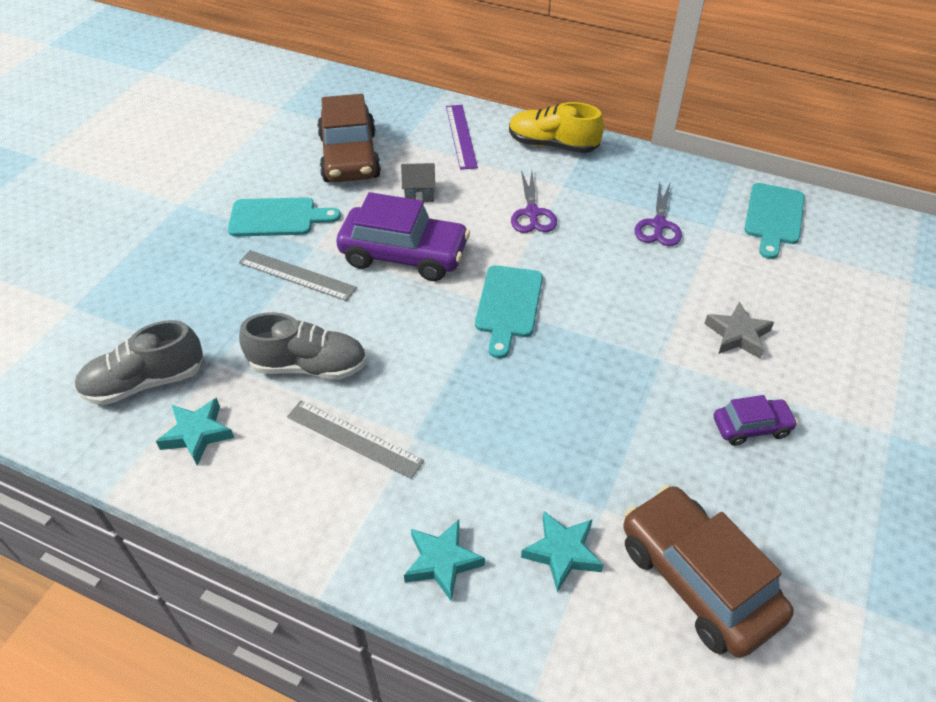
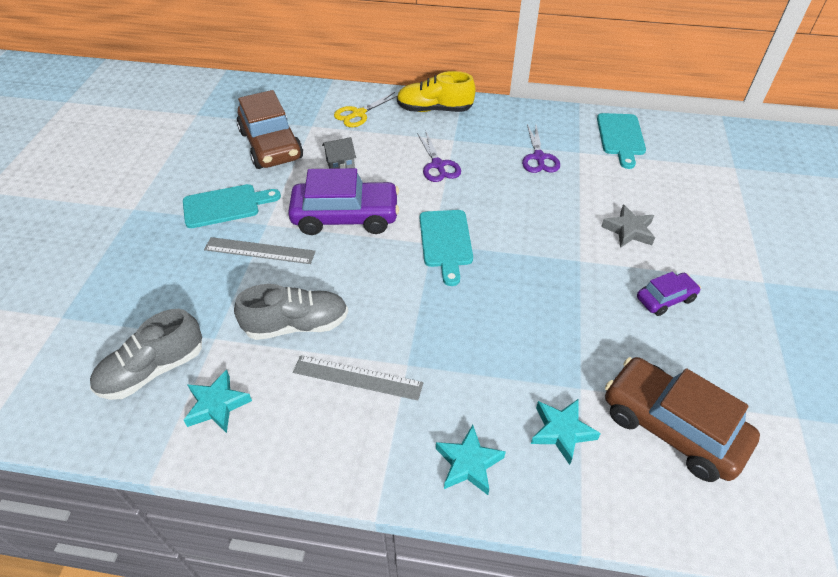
camera: 15 degrees left, 0 degrees up
purple ruler [446,105,478,170] -> yellow scissors [334,92,398,127]

